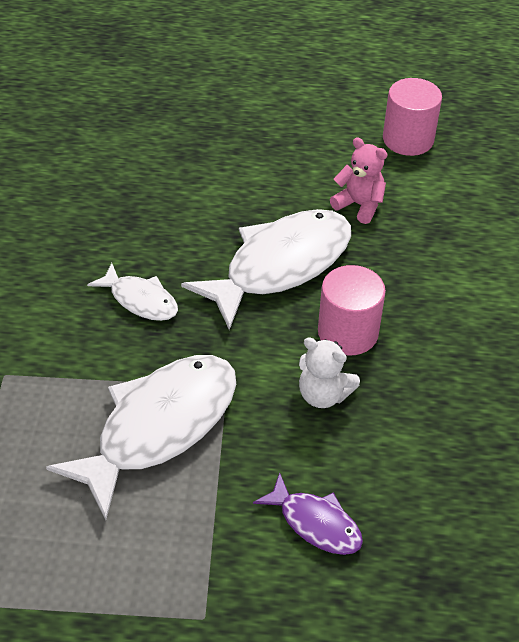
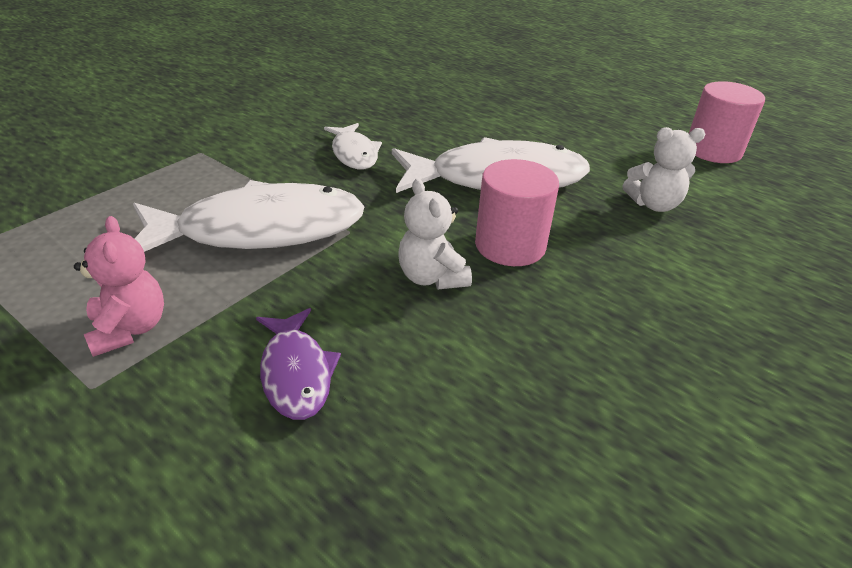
camera: 35 degrees right, 10 degrees down
pink teddy bear [330,137,387,224] -> pink teddy bear moved to [74,216,164,357]
none -> white teddy bear [623,127,705,212]

